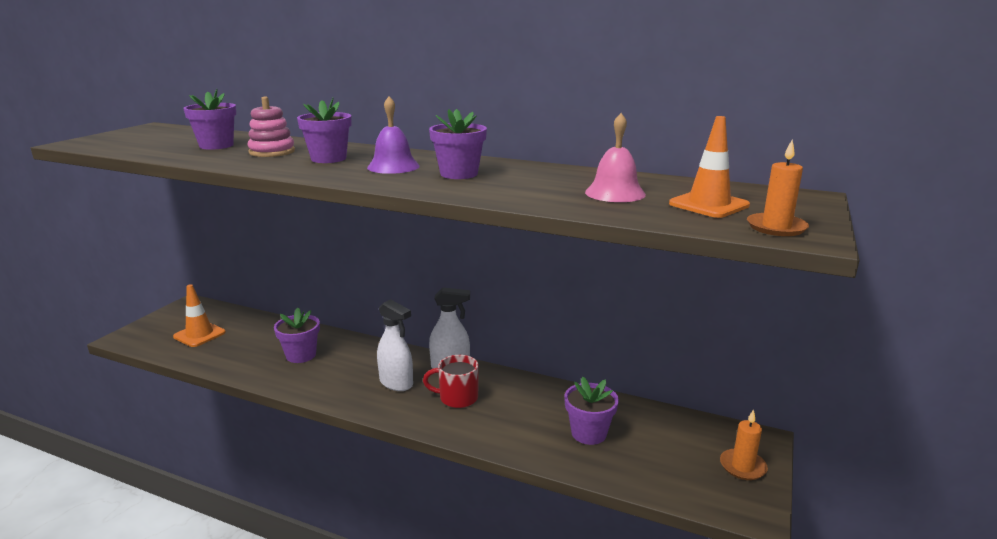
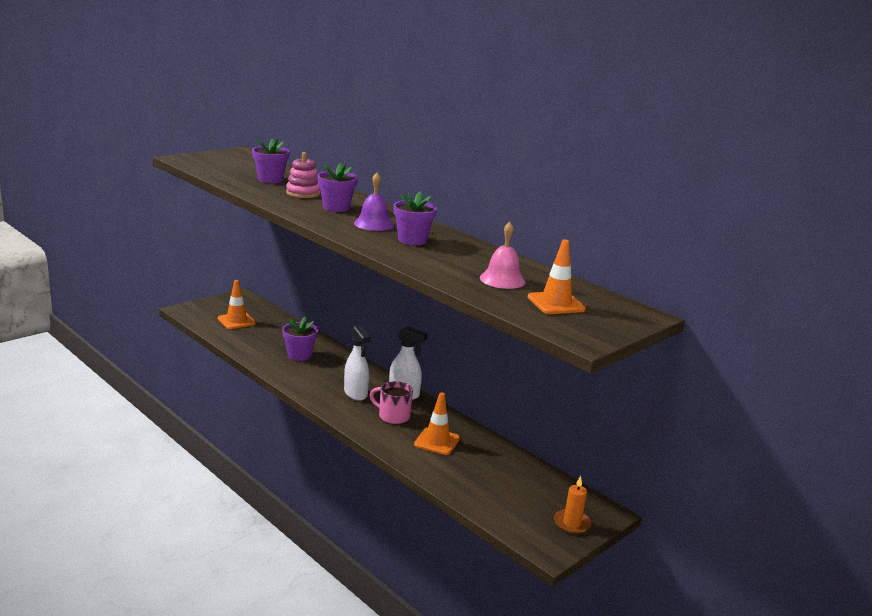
camera: 20 degrees right, 0 degrees up
red mug [423,355,479,408] -> pink mug [370,381,413,424]
purple flower pot [564,377,619,445] -> none
orange candle [747,140,809,236] -> none
none -> orange traffic cone [414,392,460,455]

